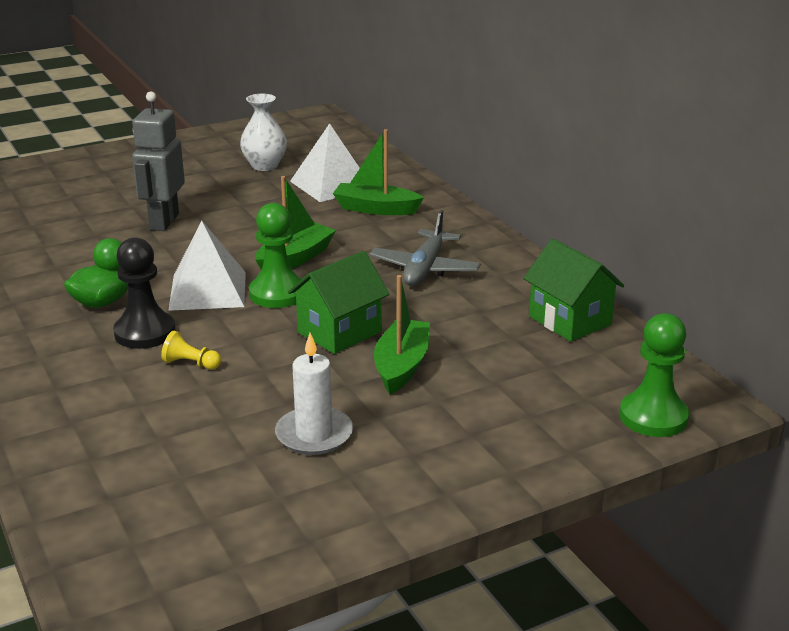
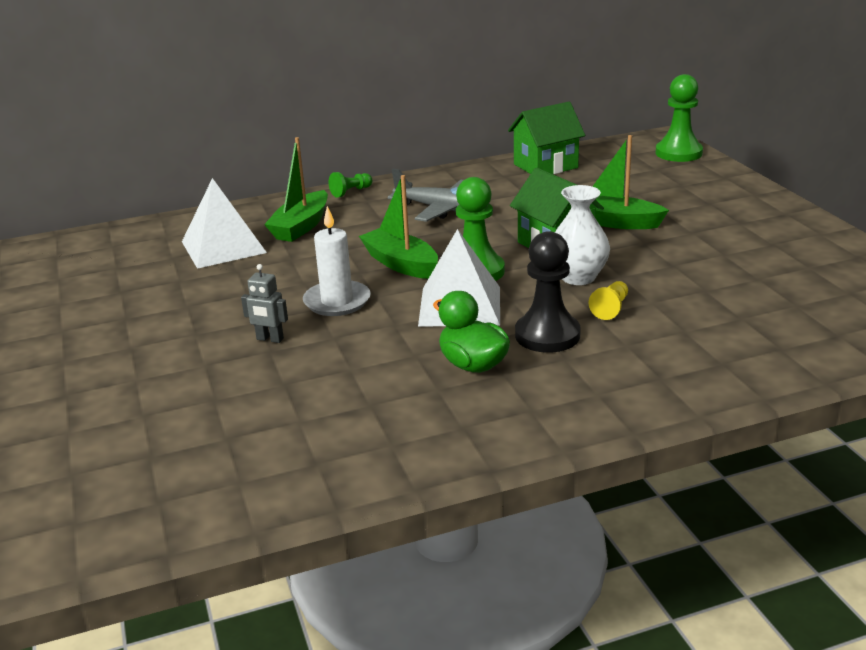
camera: 80 degrees left, 0 degrees up
grey robot [132,91,185,231] -> grey robot [241,264,288,343], size x0.49
white vase [240,94,287,171] -> white vase moved to [555,185,610,285]
white candle [275,333,353,455] -> white candle moved to [303,206,371,316]
none -> green pawn [329,172,372,198]

